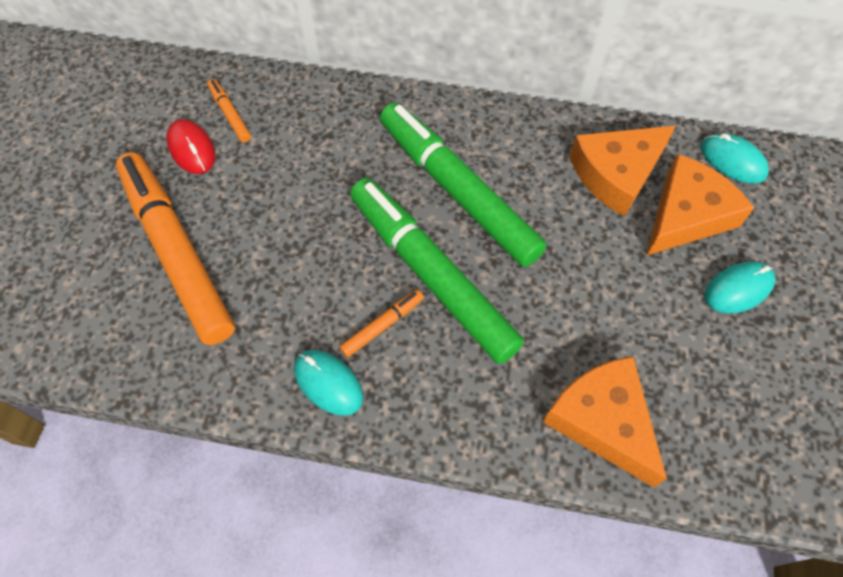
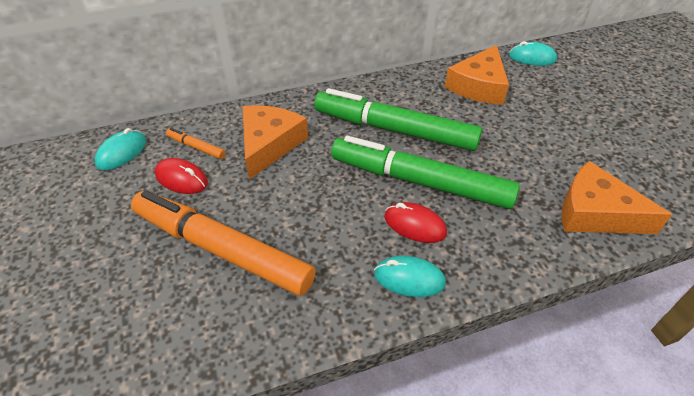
camera: 30 degrees left, 15 degrees down
orange marker [340,289,424,357] -> red mouse [384,202,447,243]
orange cheese [646,154,754,256] -> orange cheese moved to [243,105,308,179]
turquoise mouse [705,261,775,313] -> turquoise mouse moved to [94,128,146,170]

